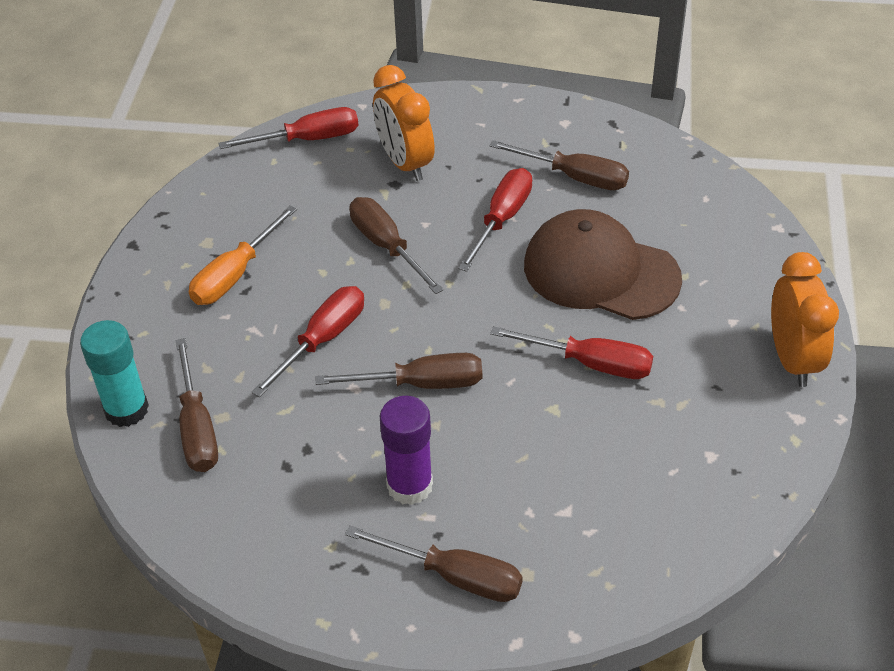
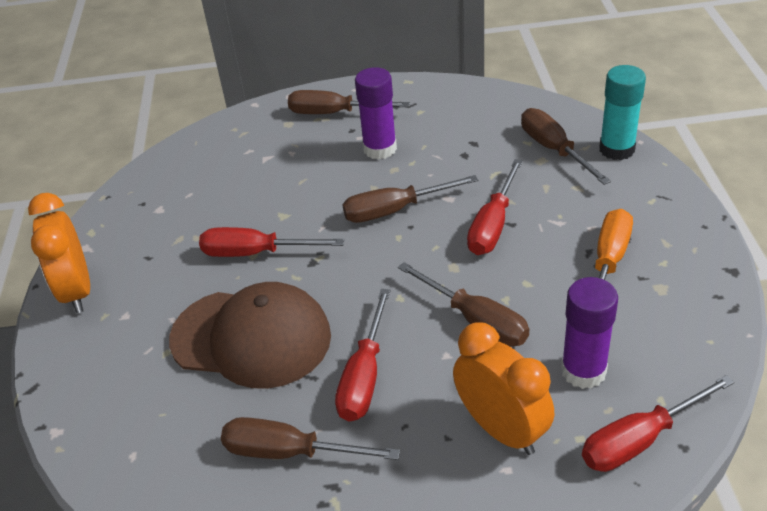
camera: 170 degrees right, 5 degrees down
none -> purple glue stick [561,277,618,389]

